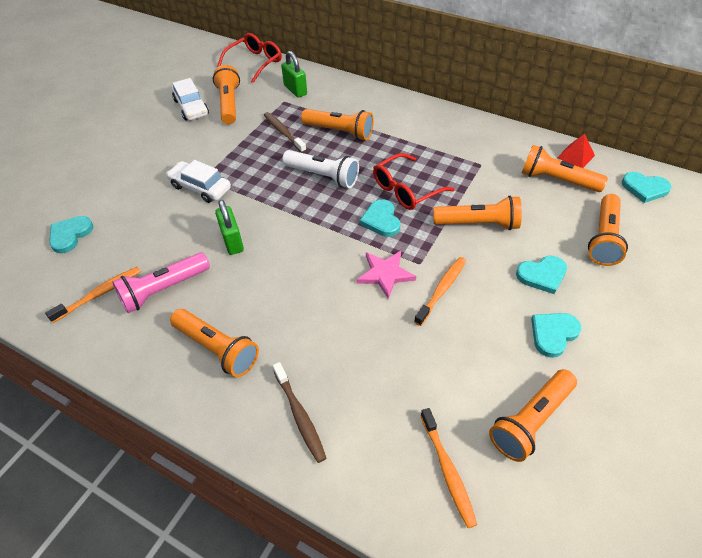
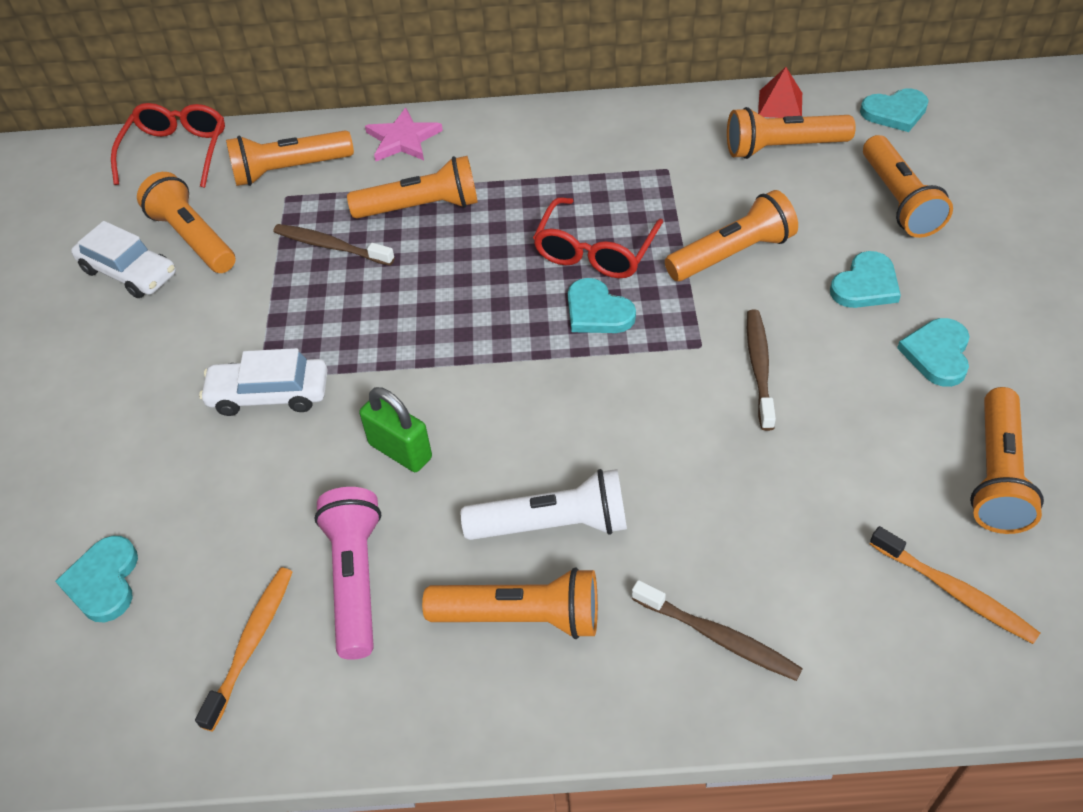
camera: 30 degrees left, 0 degrees up
pink flashlight [112,252,210,313] -> pink flashlight turned 150 degrees clockwise [314,487,381,660]
green padlock [281,51,307,98] -> orange flashlight [226,130,354,186]
white flashlight [282,150,359,188] -> white flashlight moved to [461,469,627,540]
pink star [357,251,416,299] -> pink star moved to [365,108,443,161]
orange toothbrush [414,257,466,326] -> brown toothbrush [747,310,776,431]

